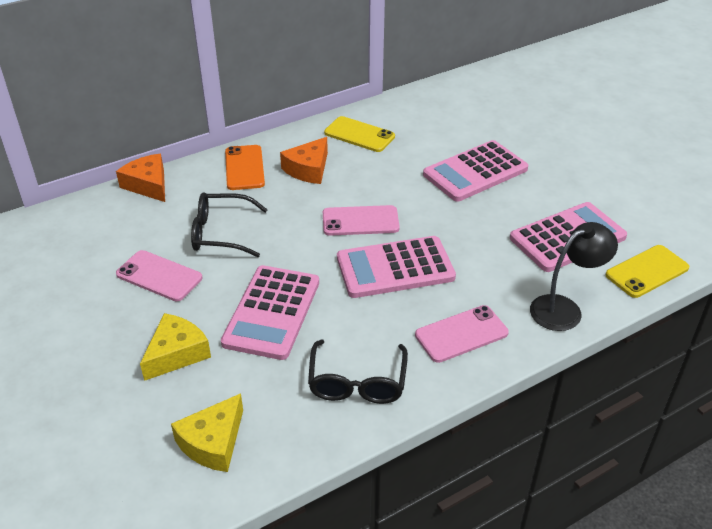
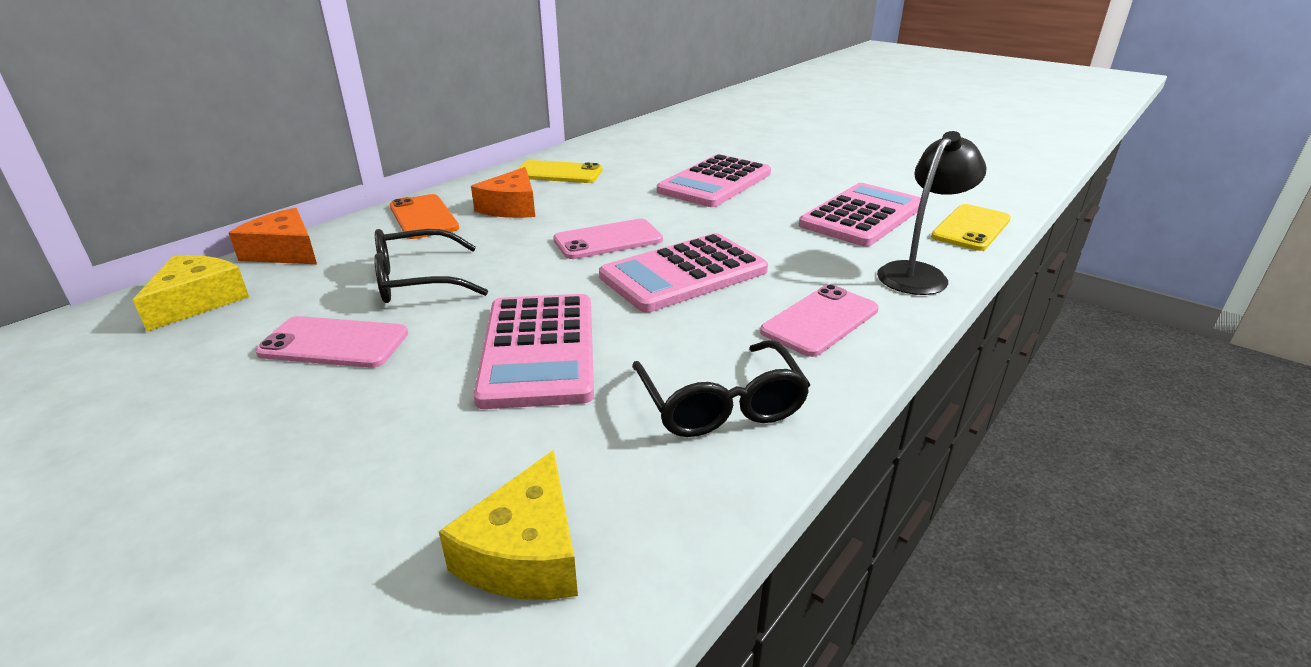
camera: 20 degrees left, 10 degrees down
yellow cheese [140,313,211,381] -> yellow cheese moved to [133,255,249,332]

